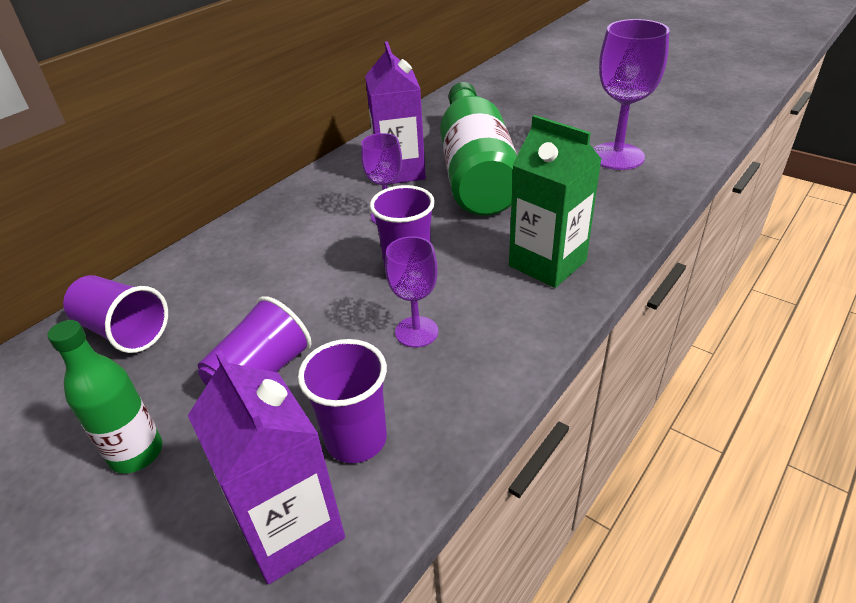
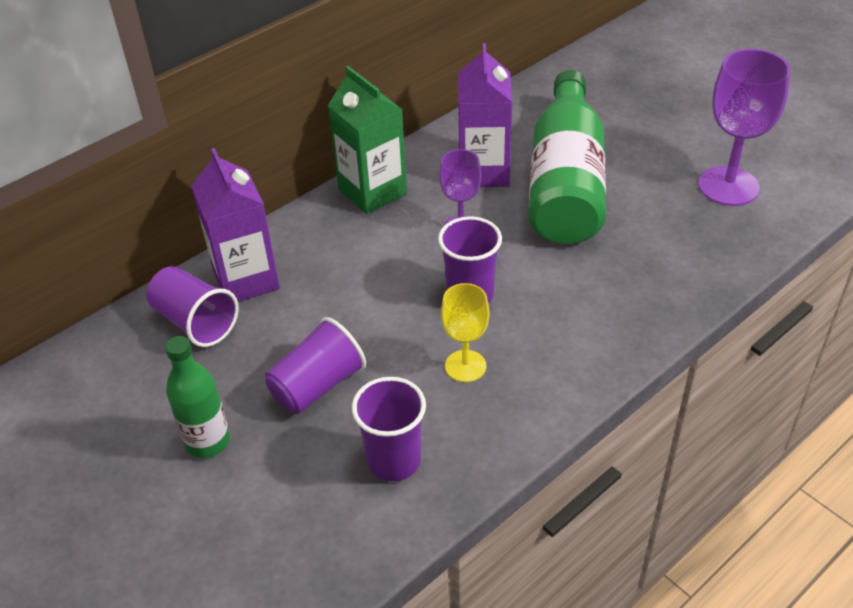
camera: 10 degrees right, 5 degrees up
purple carton [188,350,345,584] -> purple carton moved to [191,148,280,302]
purple goblet [385,236,438,348] -> yellow goblet [441,283,490,382]
green carton [509,115,601,288] -> green carton moved to [328,66,407,214]

